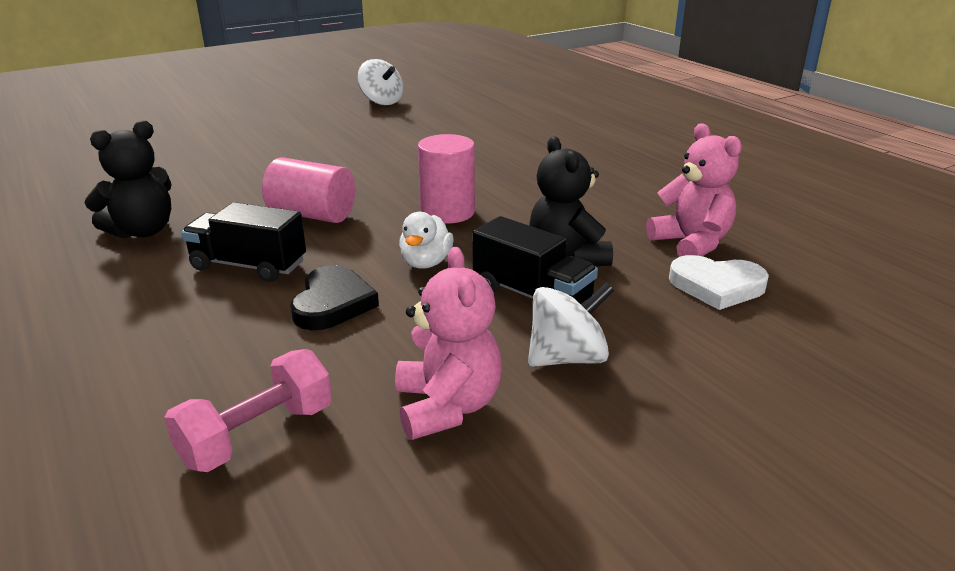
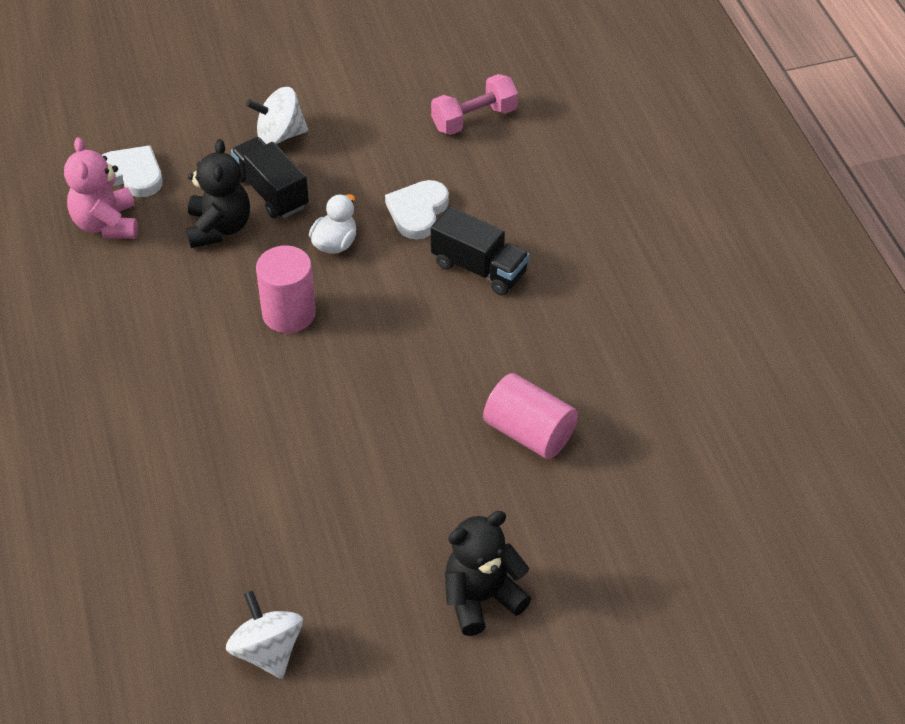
camera: 165 degrees left, 20 degrees up
black teddy bear [85,120,172,238] -> black teddy bear moved to [445,511,531,636]
pink cylinder [262,157,355,223] -> pink cylinder moved to [483,373,578,459]
black heart [290,265,379,330] -> white heart [385,180,449,239]
pink teddy bear [395,247,502,440] -> none

